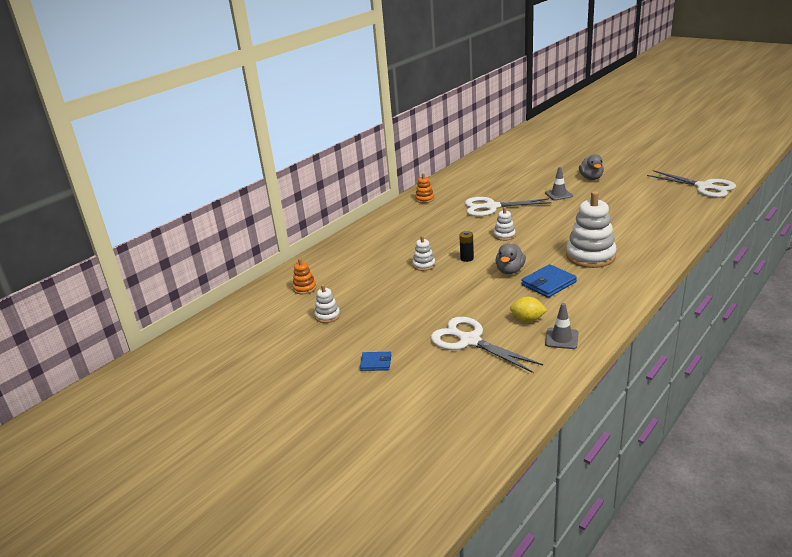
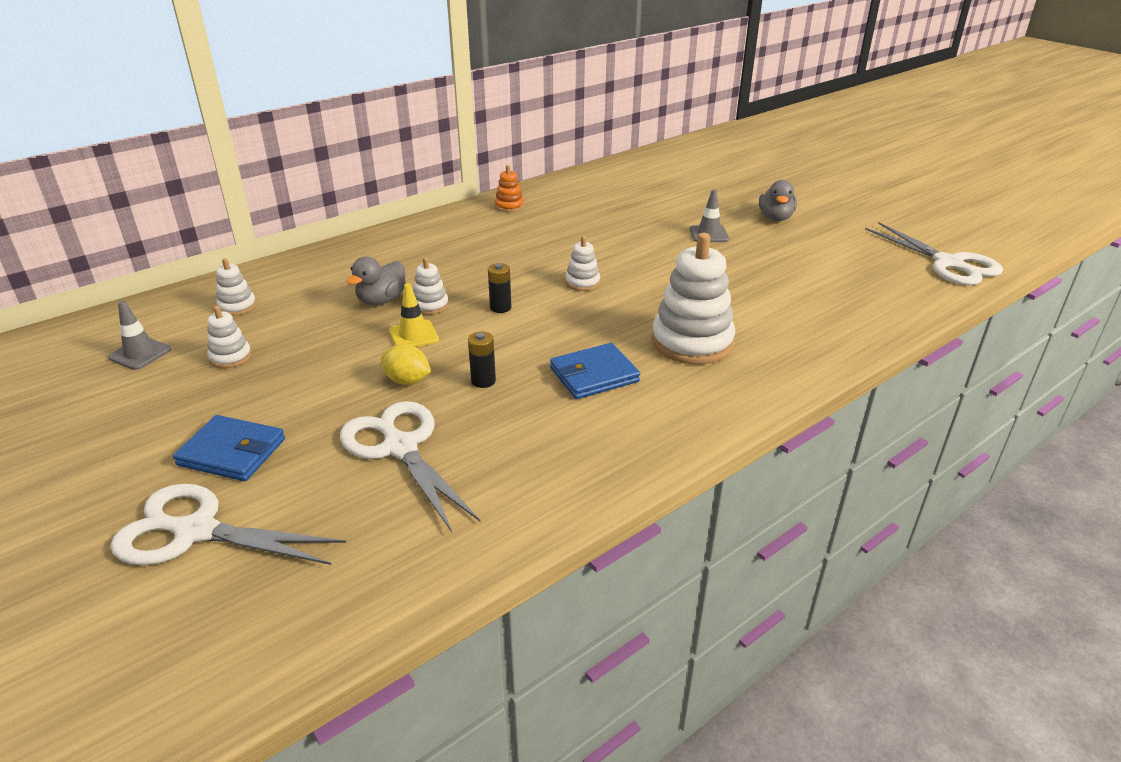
camera: 10 degrees right, 5 degrees up
orange stacking toy [292,258,316,294] -> white stacking toy [216,258,256,316]
blue wallet [360,352,391,371] -> blue wallet [173,415,285,481], size x1.65
white scissors [465,197,552,217] -> white scissors moved to [110,484,346,565]
grey duck [495,244,526,274] -> grey duck moved to [347,257,406,305]
yellow lemon [510,297,547,322] -> yellow lemon moved to [381,344,431,385]
grey traffic cone [545,303,579,349] -> grey traffic cone moved to [108,301,171,370]
none -> yellow traffic cone [389,283,439,347]
none -> black battery [468,332,496,388]

